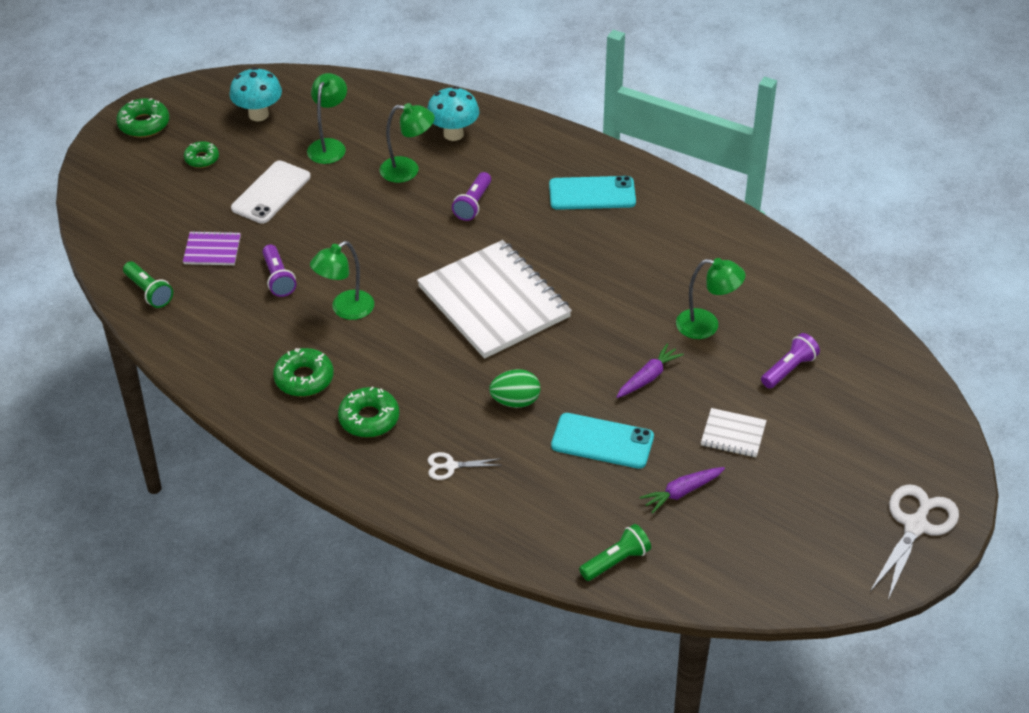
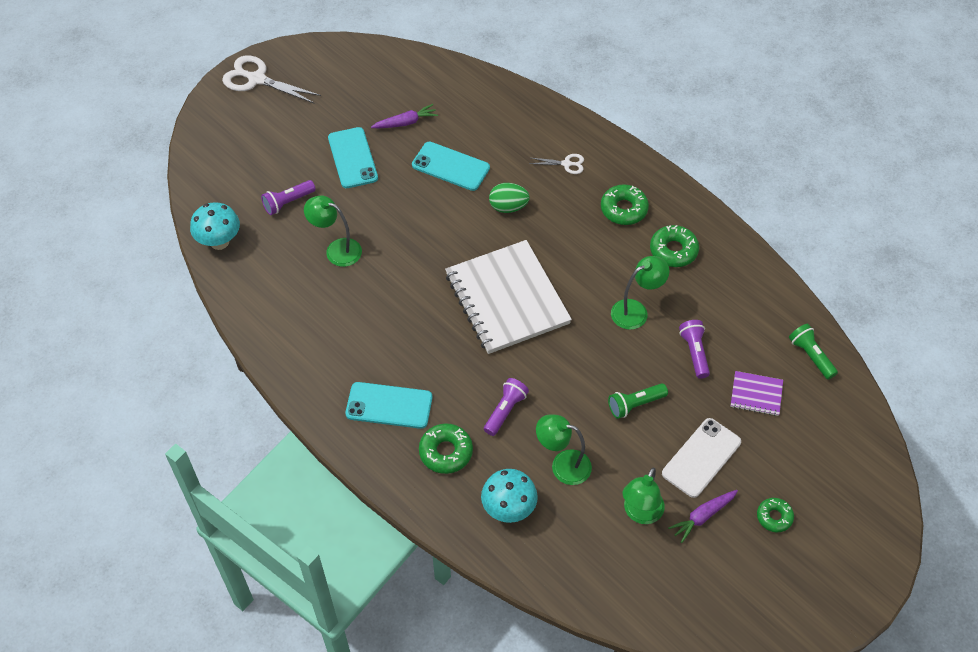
camera: 170 degrees left, 10 degrees up
green donut [116,98,169,138] -> green donut moved to [419,423,473,474]
turquoise mushroom [229,67,282,121] -> turquoise mushroom moved to [190,202,240,250]
green flashlight [579,524,651,581] -> green flashlight moved to [608,383,668,419]
purple carrot [616,344,684,398] -> purple carrot moved to [668,490,738,543]
white notebook [701,408,767,457] -> turquoise phone [328,127,378,188]
white scissors [870,484,959,600] -> white scissors turned 75 degrees clockwise [222,55,321,104]

